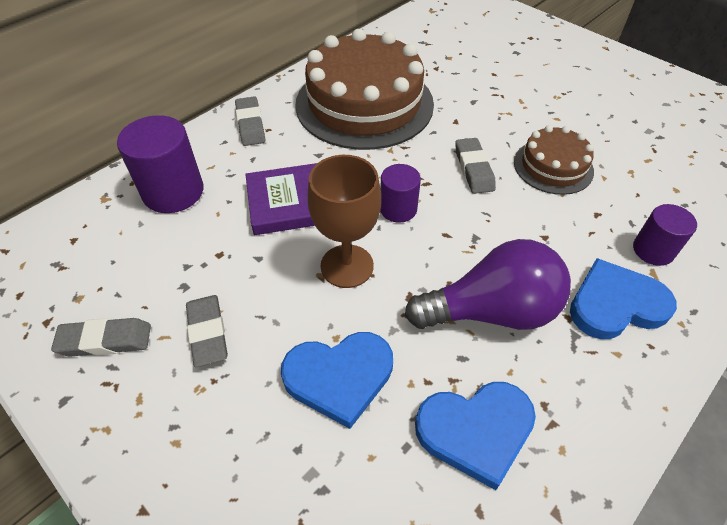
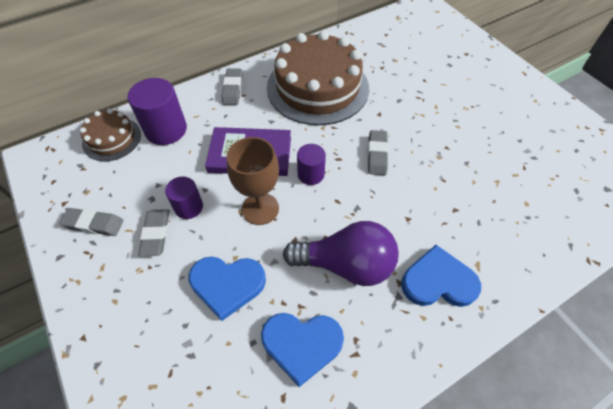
camera: 15 degrees right, 5 degrees up
brown cake [514,125,594,195] -> brown cake moved to [80,108,141,161]
purple cylinder [633,204,697,266] -> purple cylinder moved to [165,177,203,219]

